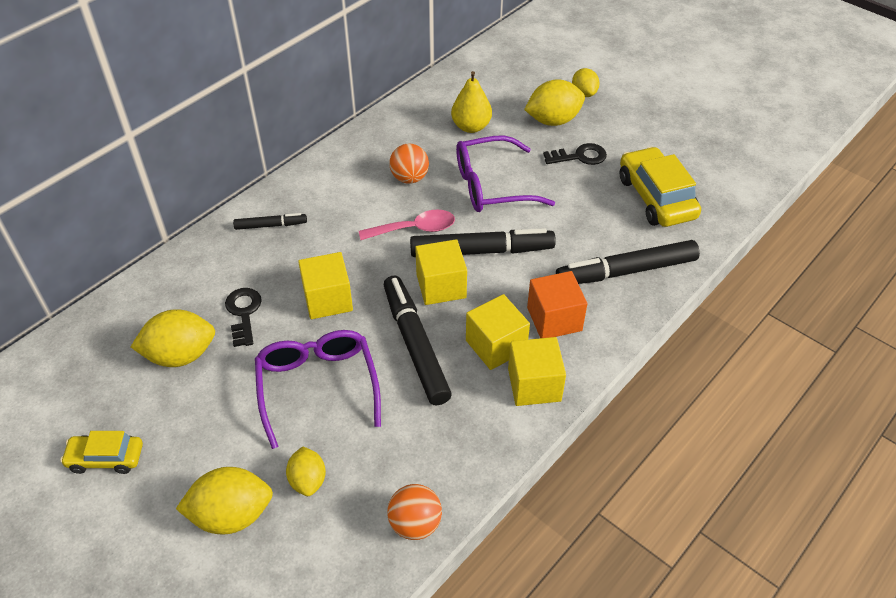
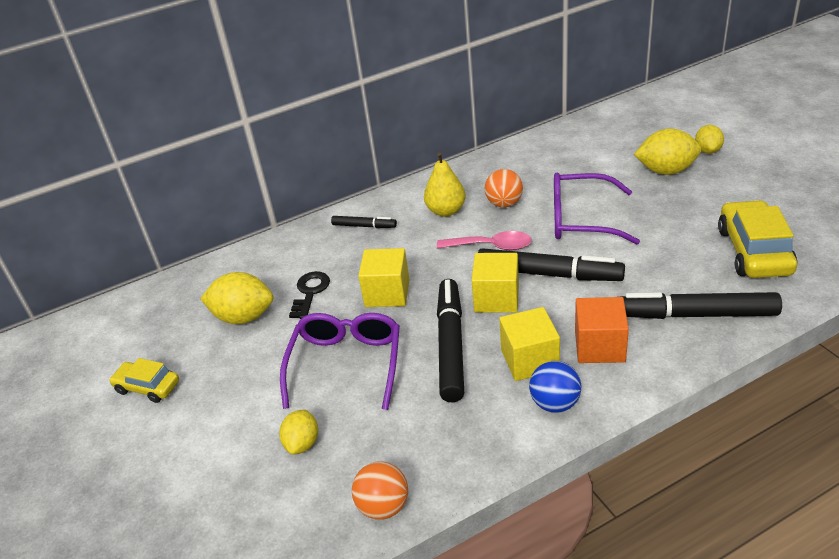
camera: 25 degrees right, 10 degrees down
yellow lemon [176,467,273,535] -> none
yellow pear [451,71,492,133] -> yellow pear moved to [424,152,466,217]
yellow cube [508,337,566,406] -> blue ball [529,361,581,413]
black key [543,143,607,165] -> none

